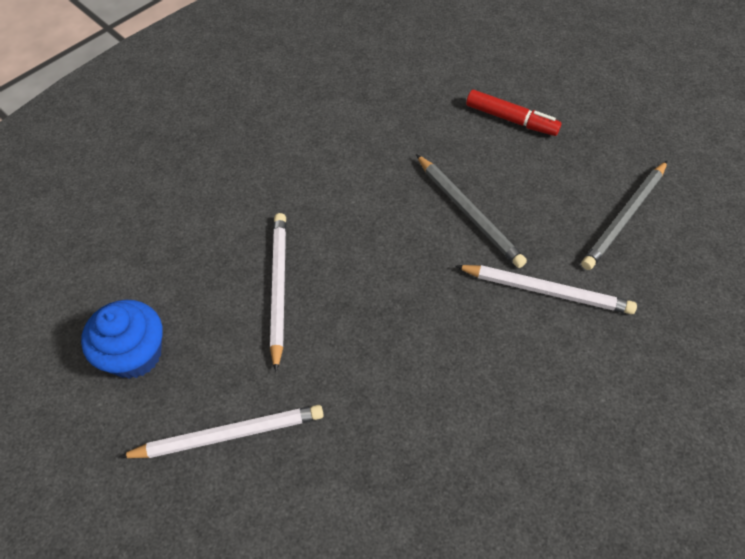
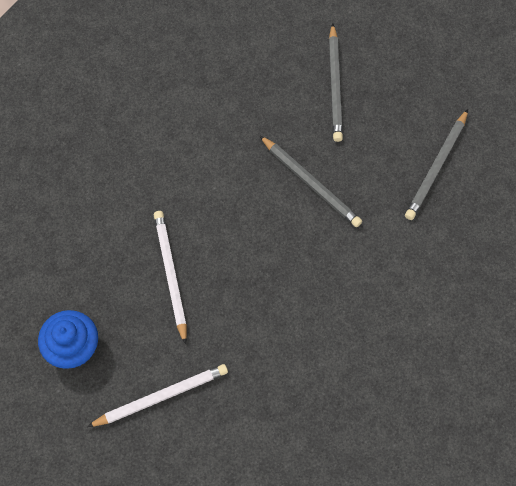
camera: 10 degrees left, 10 degrees up
white pencil [456,265,637,314] -> none
red marker [466,90,561,136] -> grey pencil [329,23,343,142]

